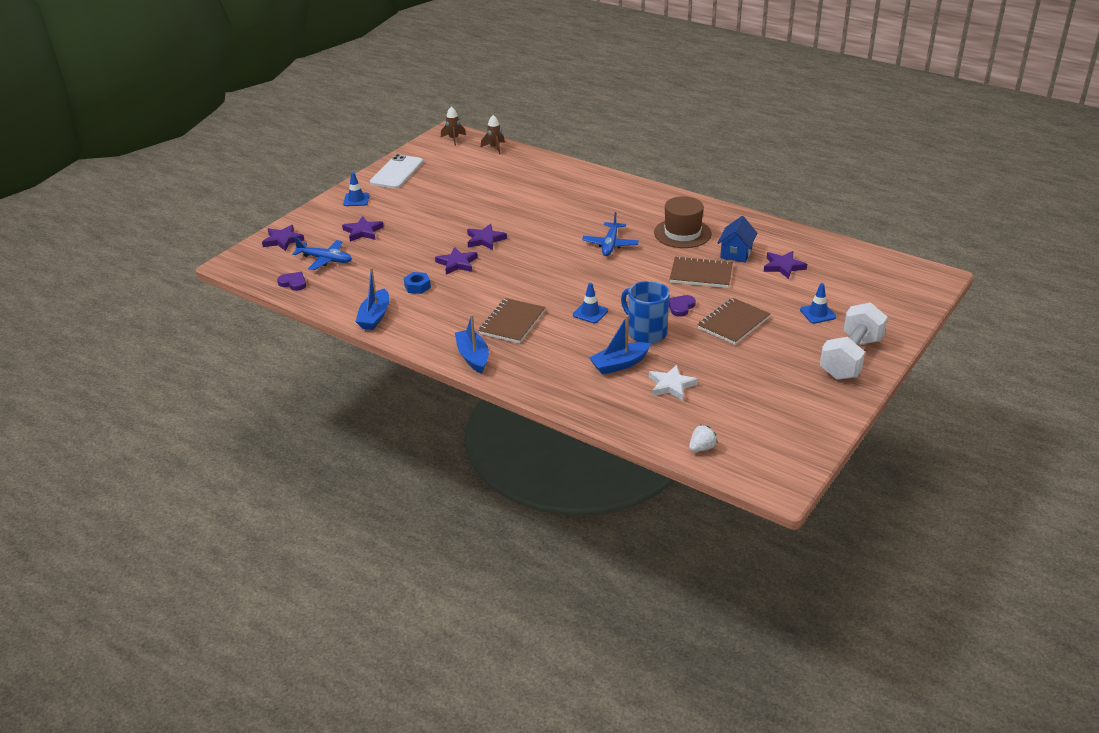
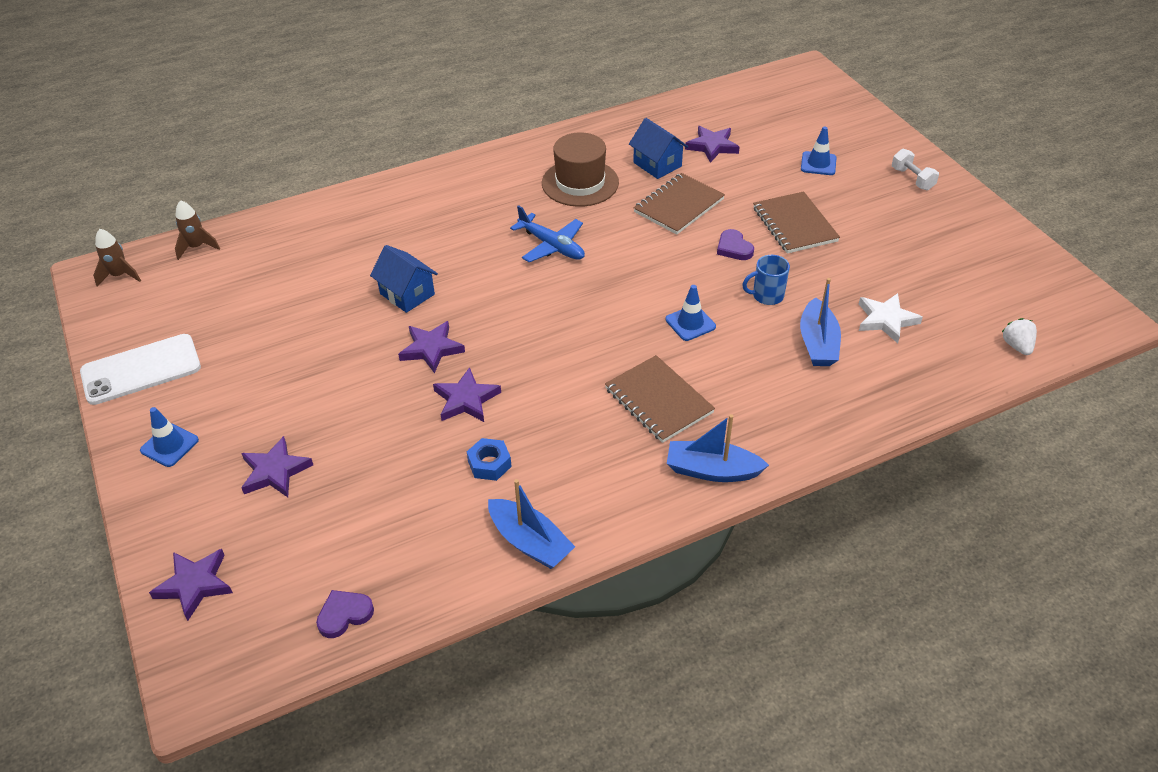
camera: 60 degrees left, 10 degrees up
blue plane [292,237,352,270] -> none
white phone [370,154,423,189] -> white phone turned 75 degrees counterclockwise [80,334,201,405]
blue mug [621,281,670,344] -> blue mug [742,255,790,305], size x0.60
white dumbbell [820,302,888,380] -> white dumbbell [892,149,939,190], size x0.46
none -> blue house [370,245,438,313]

